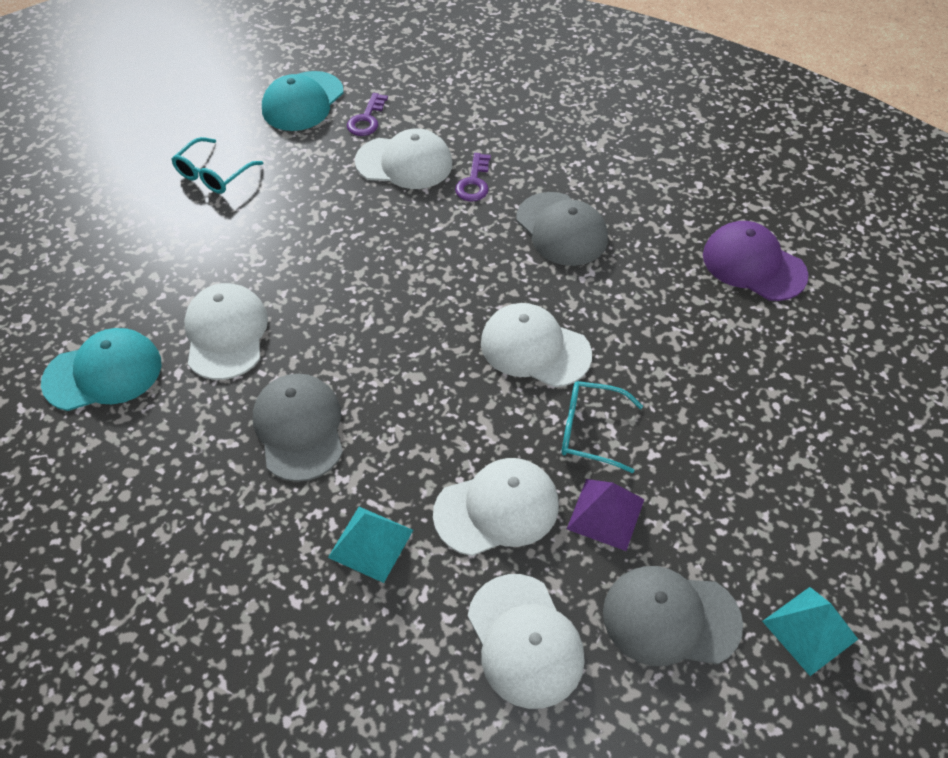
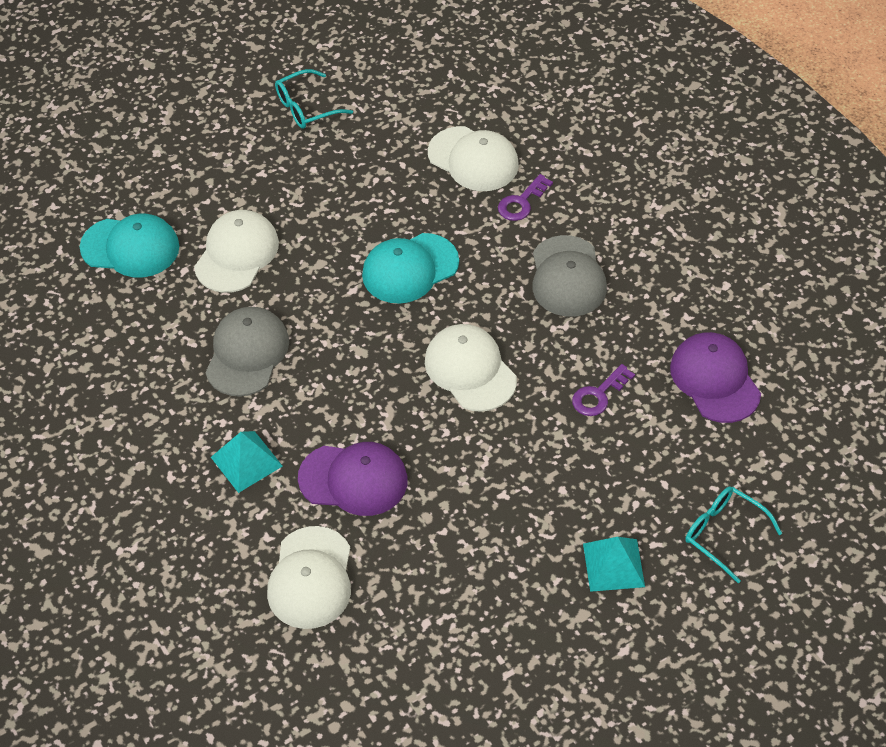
camera: 30 degrees right, 0 degrees up
turquoise cap [262,71,343,131] -> turquoise cap moved to [362,233,459,304]
purple key [347,93,388,136] -> purple key moved to [572,364,635,416]
white cap [433,458,559,556] -> purple cap [298,442,408,516]
turquoise glasses [561,381,643,473] -> turquoise glasses moved to [685,486,783,583]
purple pyramid [567,479,644,551] -> none
grey cap [603,566,743,666] -> none
turquoise pyramid [762,587,858,676] -> turquoise pyramid moved to [583,537,645,592]

